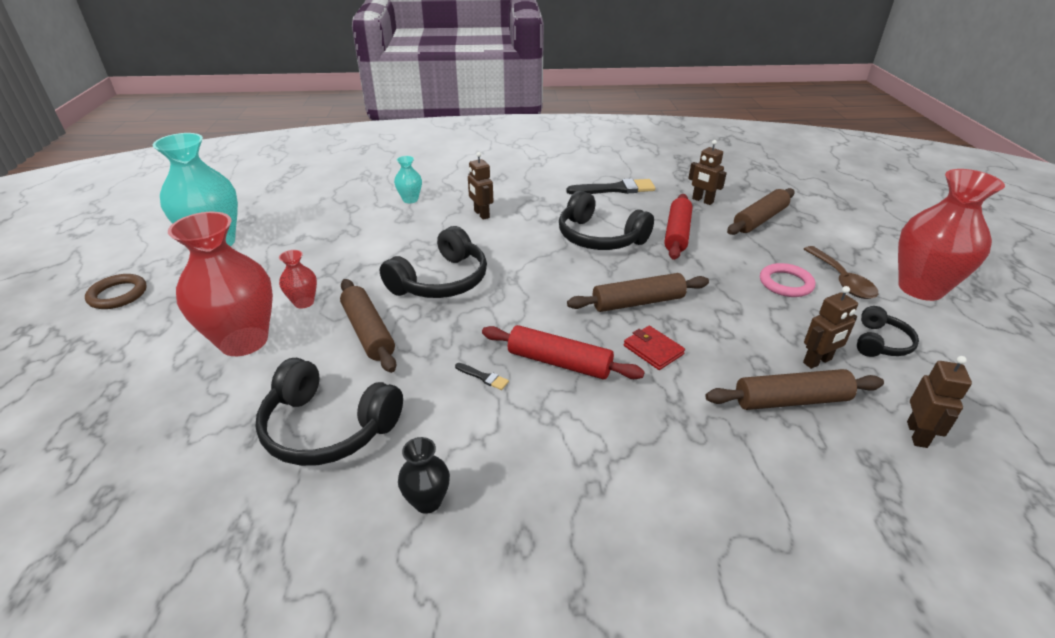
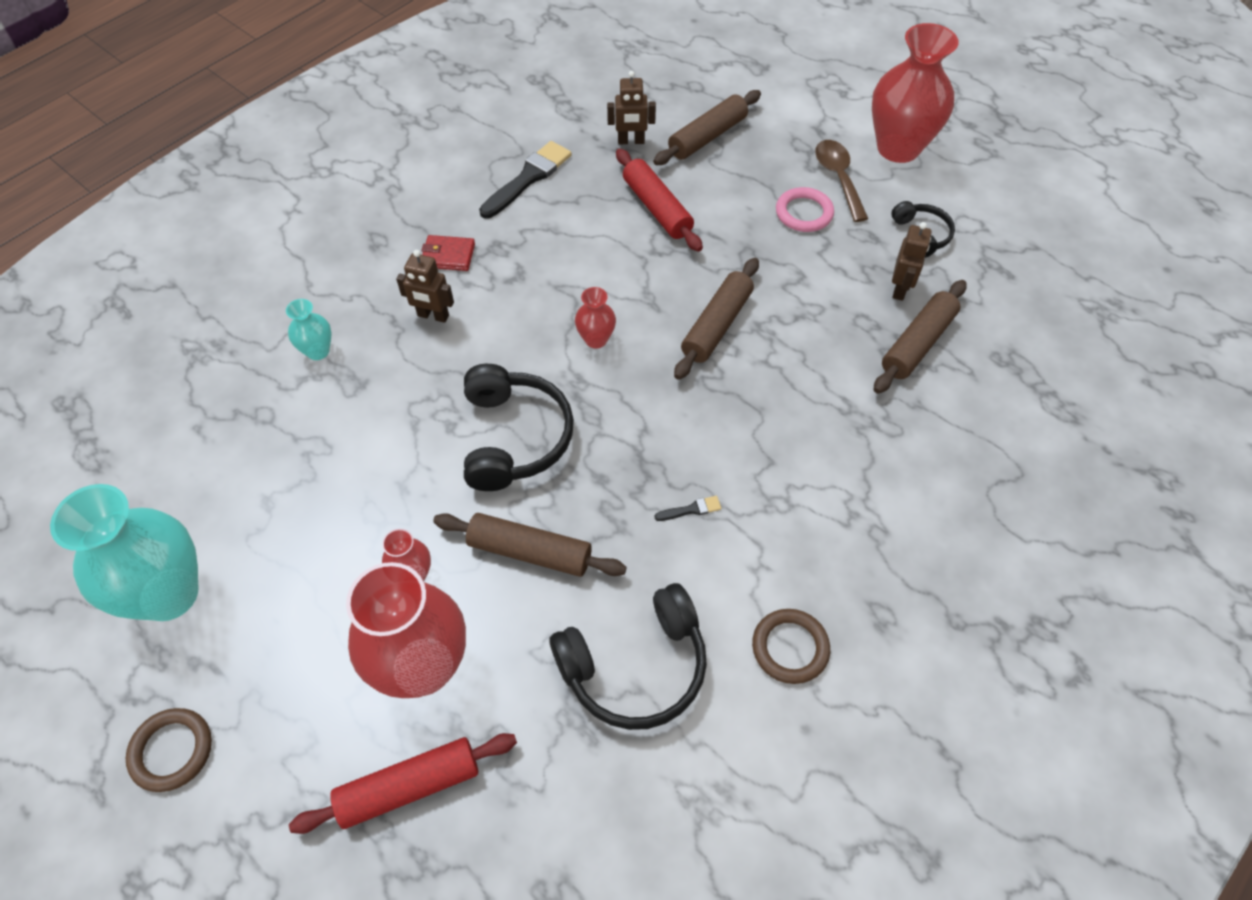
camera: 45 degrees left, 20 degrees up
black vase [398,437,450,514] -> brown ring [752,609,830,684]
red rolling pin [482,325,645,379] -> red rolling pin moved to [289,733,517,834]
black headphones [559,190,654,250] -> none
red wallet [624,326,685,370] -> red wallet moved to [421,235,475,271]
brown rolling pin [727,188,795,235] -> brown rolling pin turned 45 degrees clockwise [653,90,761,165]
brown spoon [804,246,878,299] -> brown spoon turned 135 degrees counterclockwise [815,140,868,222]
brown robot [907,356,972,448] -> none
none -> red vase [575,287,616,349]

